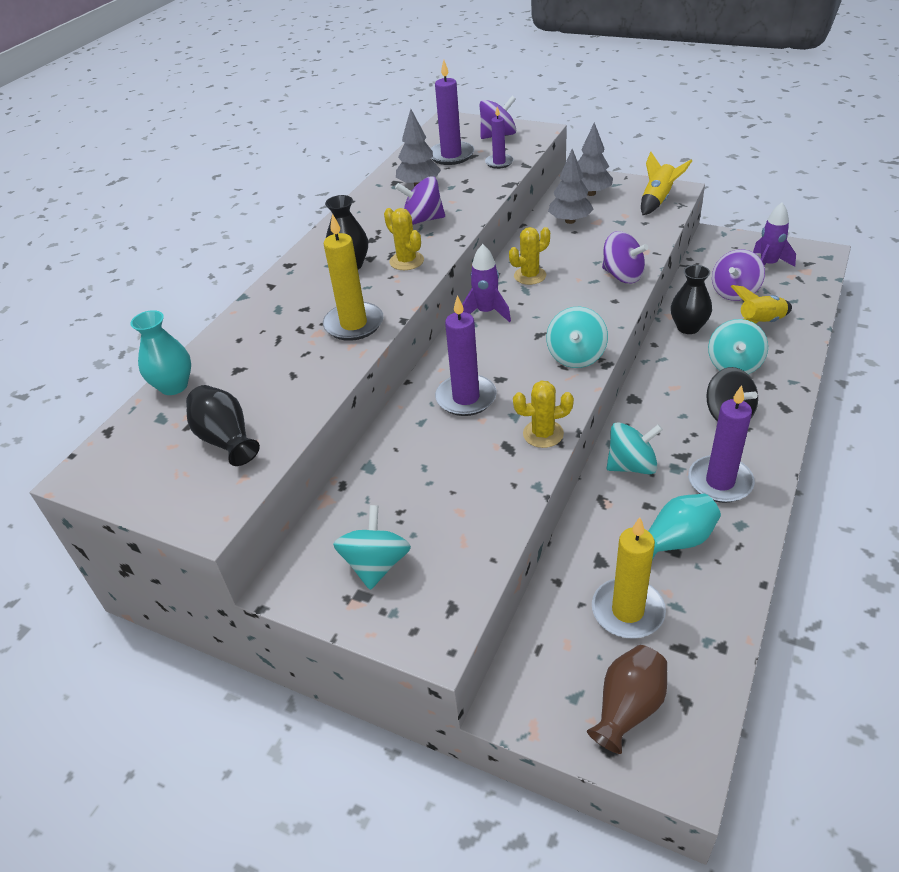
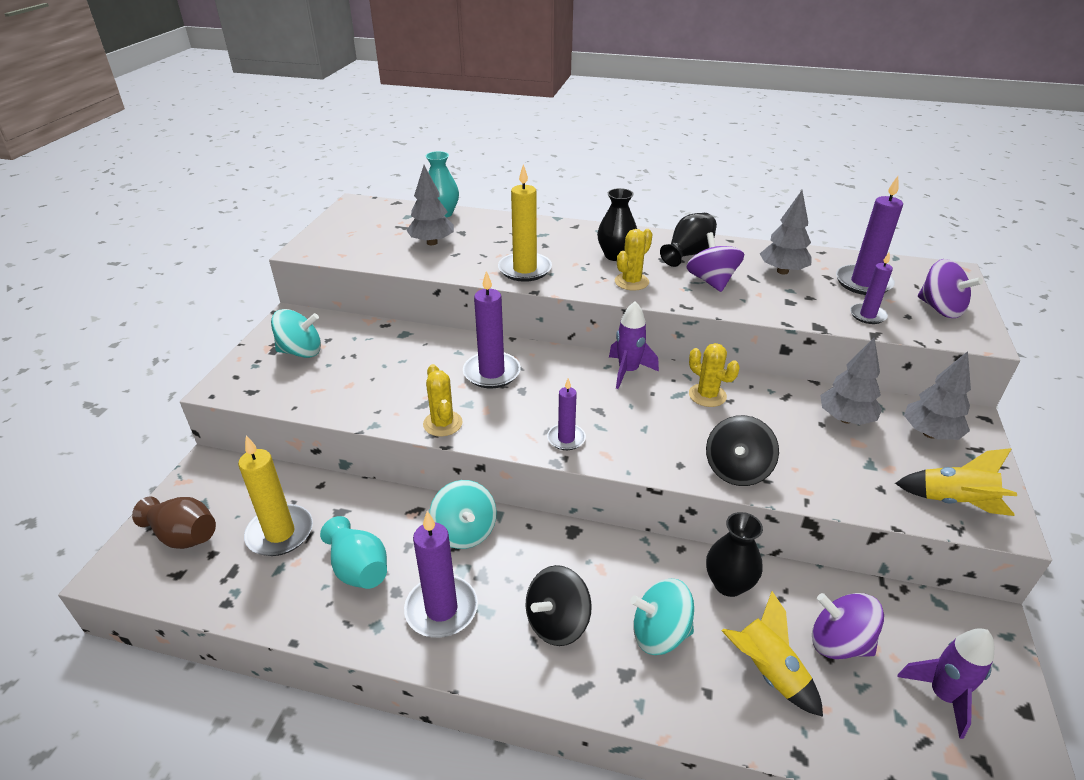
camera: 75 degrees right, 5 degrees down
black vase [186,385,260,466] -> black vase moved to [660,213,717,267]
turquoise spinning top [546,307,608,368] -> purple candle [547,378,586,450]
purple spinning top [602,231,648,283] -> black spinning top [706,415,779,486]
none -> grey tree [406,165,454,245]

